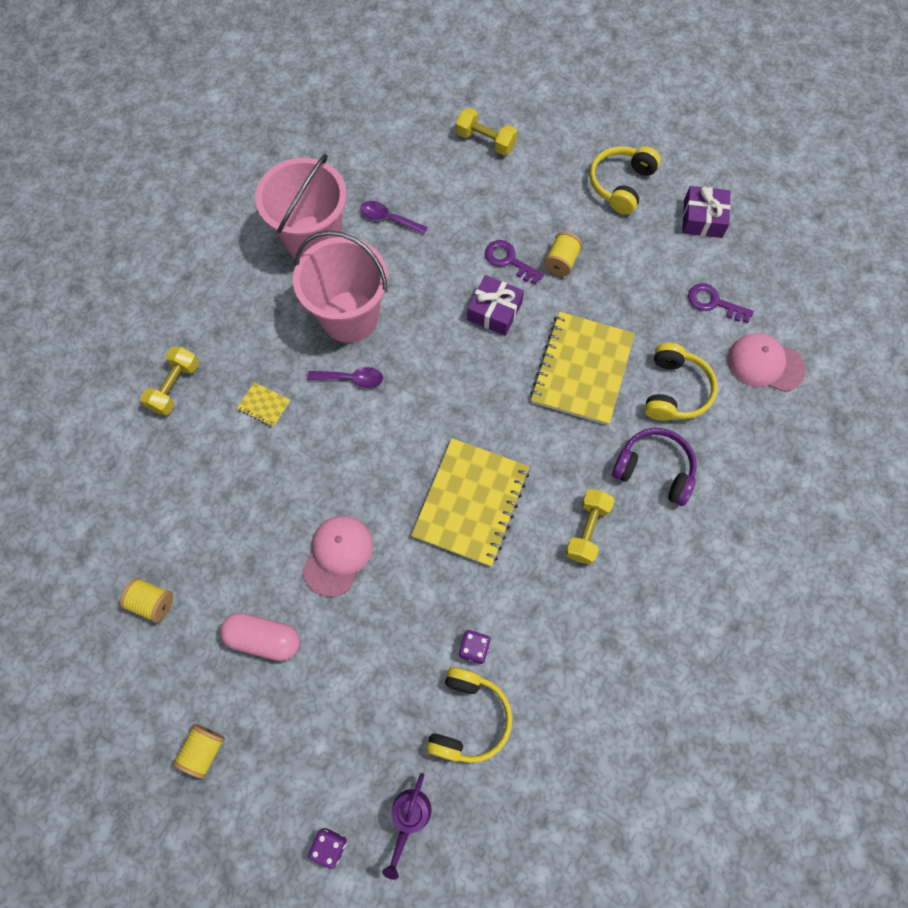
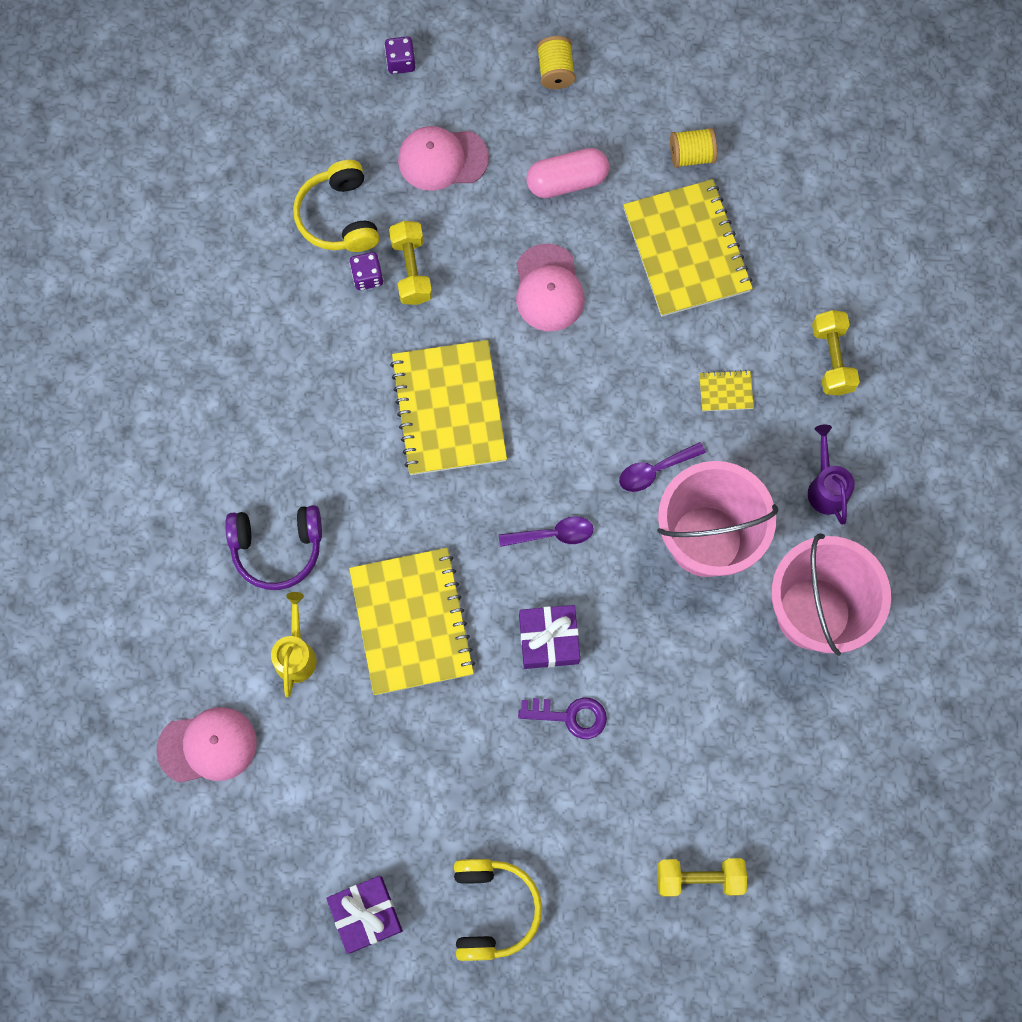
camera: 150 degrees right, 5 degrees up
purple spoon [360,201,427,235] -> purple spoon moved to [499,517,593,547]
purple watering can [382,773,431,880] -> purple watering can moved to [808,425,855,525]
yellow spool [544,232,583,276] -> none
yellow dumbbell [565,489,615,565] -> yellow dumbbell moved to [389,221,432,305]
yellow headphones [645,343,717,421] -> yellow watering can [271,592,317,697]
purple key [688,283,754,323] -> none
none -> pink cap [398,126,489,191]
none -> yellow notebook [623,179,753,317]

